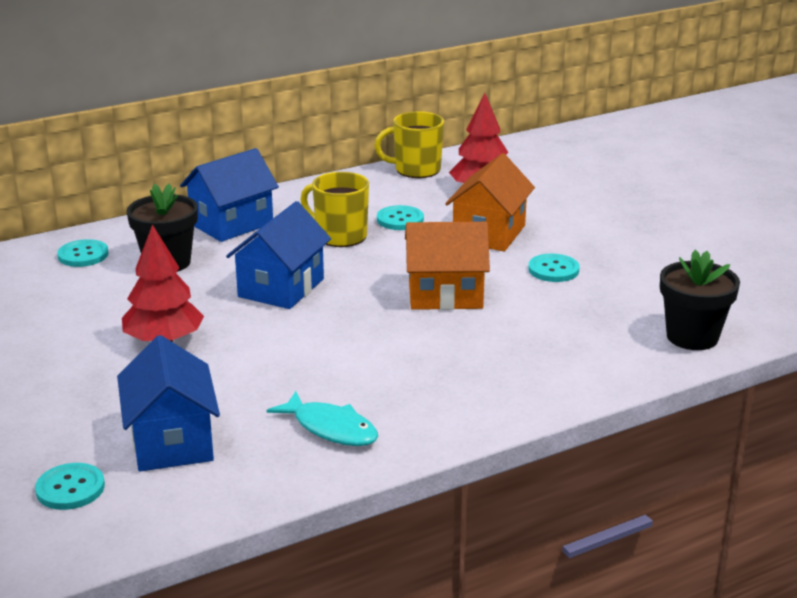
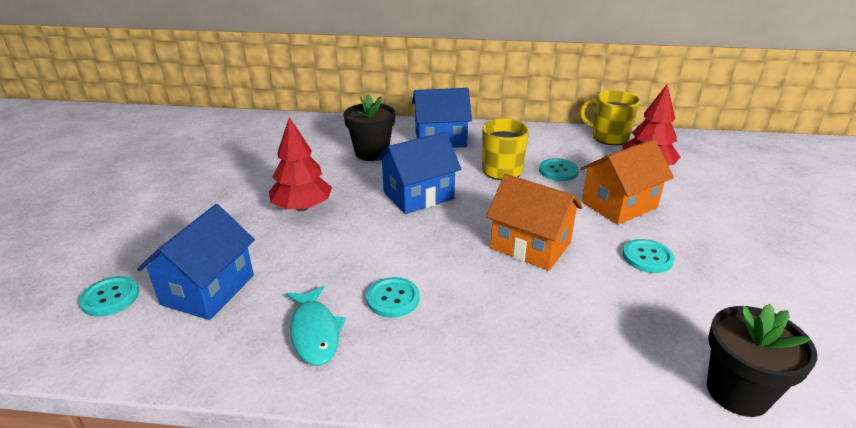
camera: 35 degrees right, 5 degrees up
turquoise button [57,239,108,267] -> turquoise button moved to [366,277,420,318]

